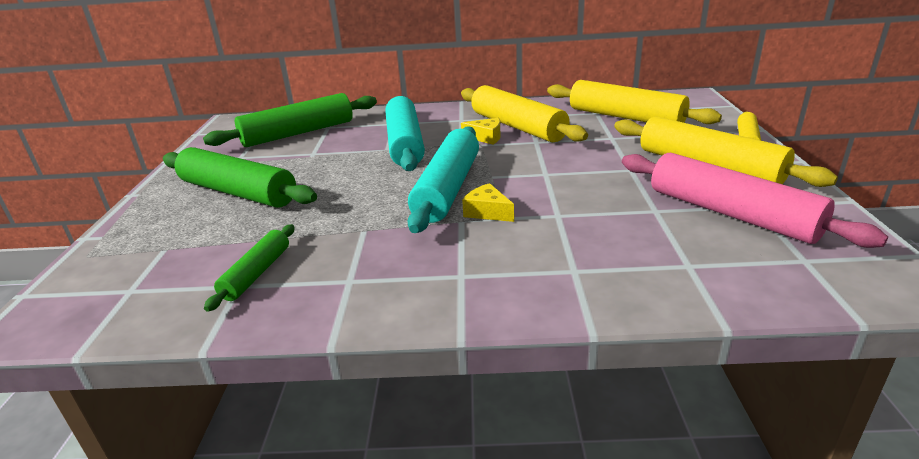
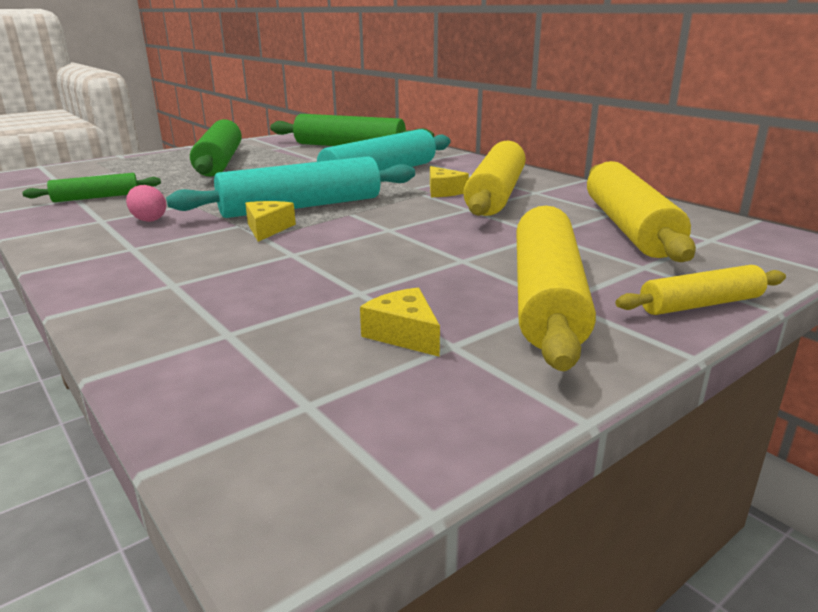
camera: 50 degrees right, 5 degrees down
pink rolling pin [622,153,888,248] -> yellow cheese [360,288,440,357]
none -> pink egg [126,185,166,222]

